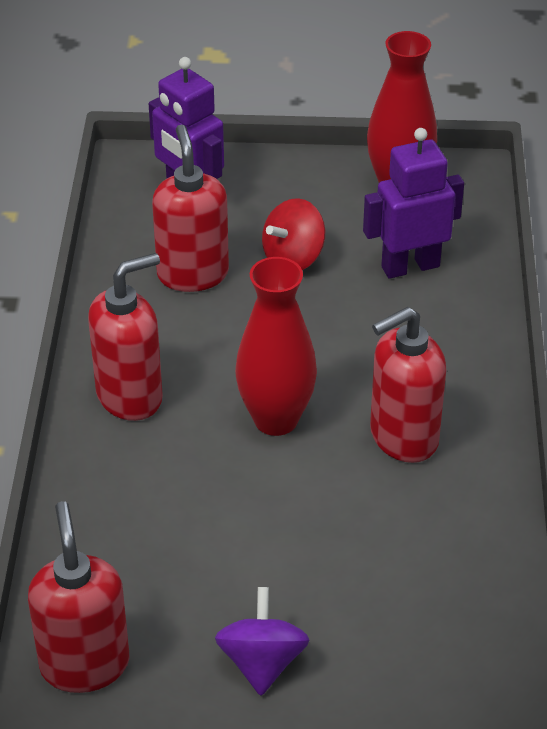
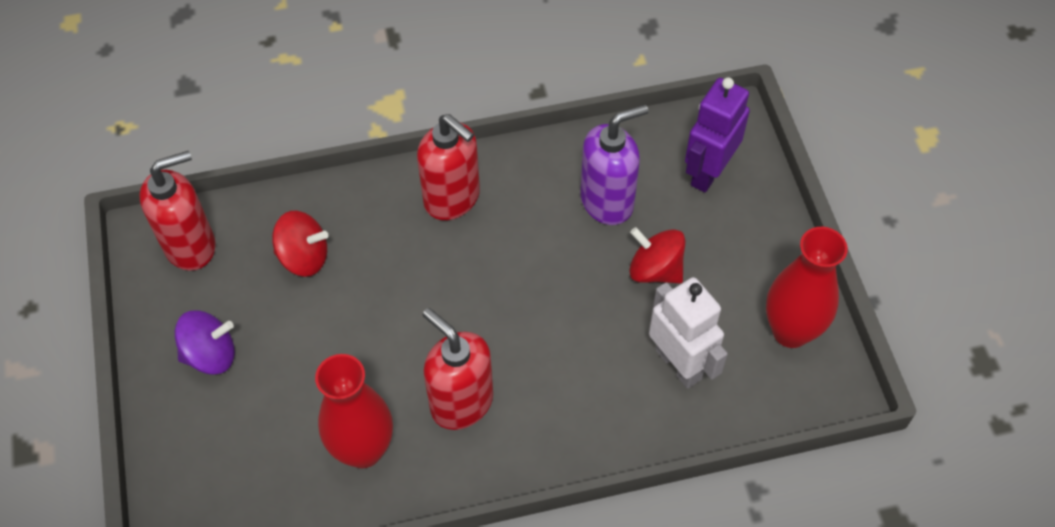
camera: 75 degrees right, 15 degrees up
red soap dispenser [152,125,229,292] -> purple soap dispenser [580,104,649,225]
red vase [235,257,317,436] -> red vase moved to [315,354,393,468]
purple robot [363,128,464,279] -> white robot [649,277,728,389]
none -> red spinning top [272,211,328,277]

